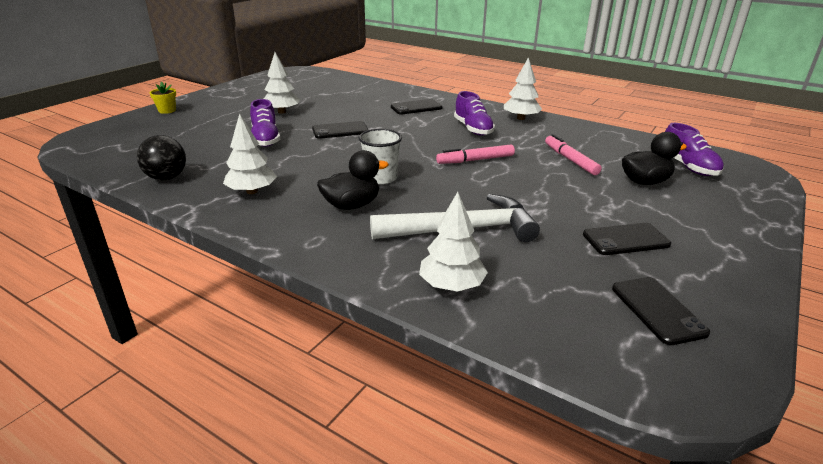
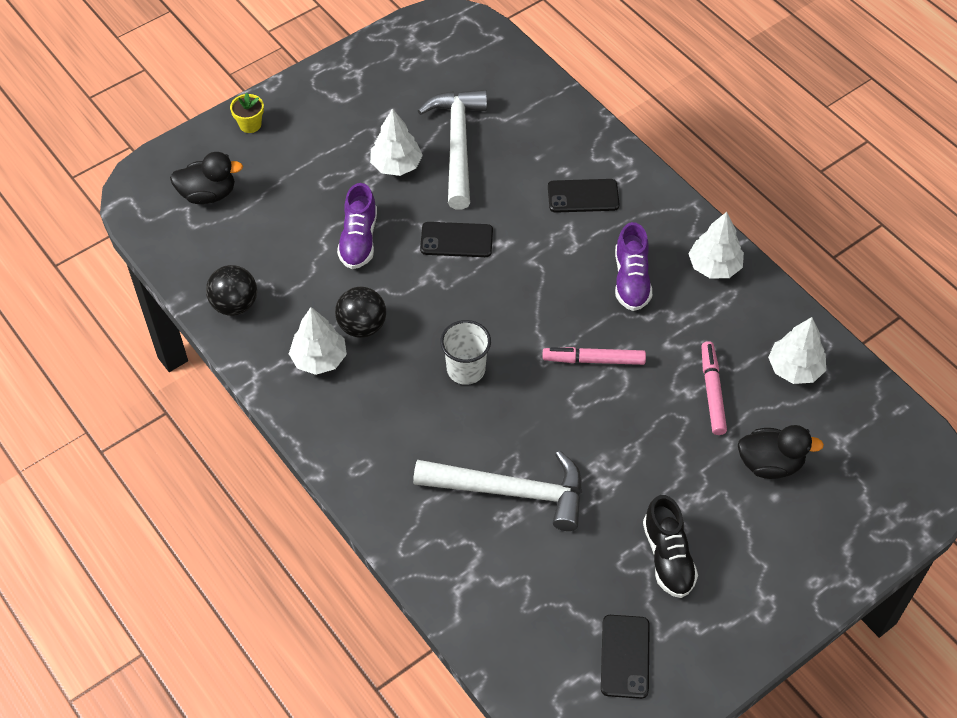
camera: 20 degrees right, 25 degrees up
black duck [317,150,389,210] -> black duck moved to [170,152,243,204]
white tree [419,192,488,292] -> white tree moved to [768,317,826,384]
black phone [583,223,671,255] -> black shoe [643,495,698,598]
purple shoe [665,123,724,176] -> none
none -> black ball [335,287,386,338]
none -> white hammer [418,90,487,209]

